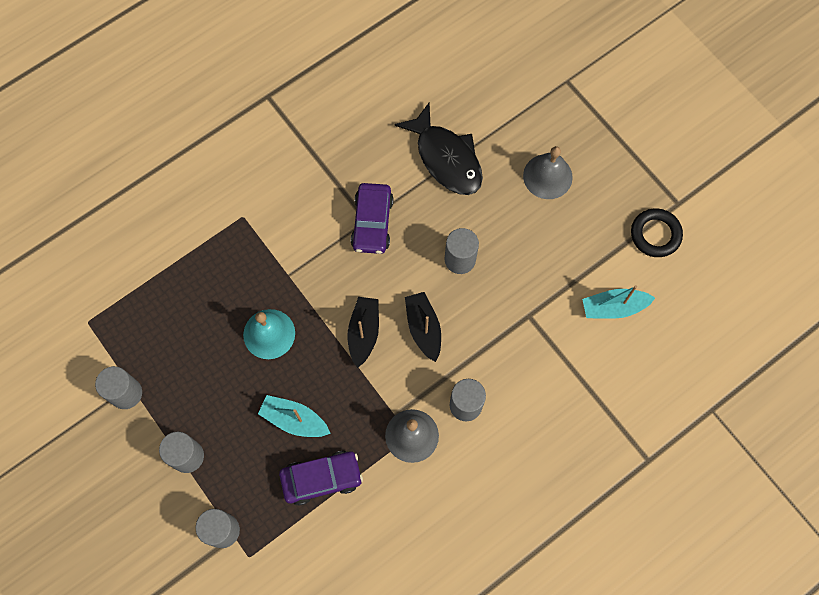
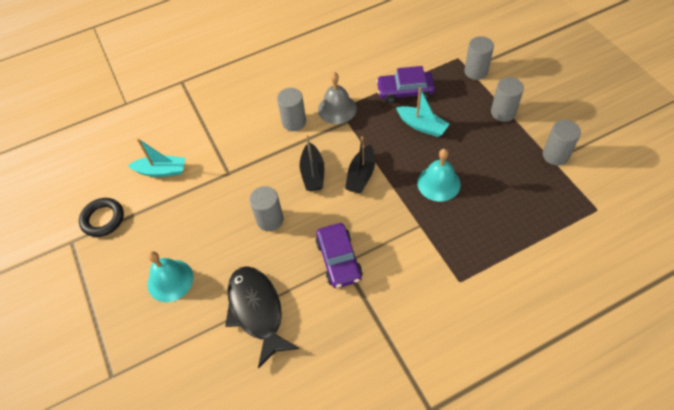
camera: 165 degrees left, 15 degrees down
purple car [351,183,394,254] -> purple car turned 150 degrees clockwise [316,223,363,288]
grey bell [523,146,573,199] -> turquoise bell [147,251,194,302]

